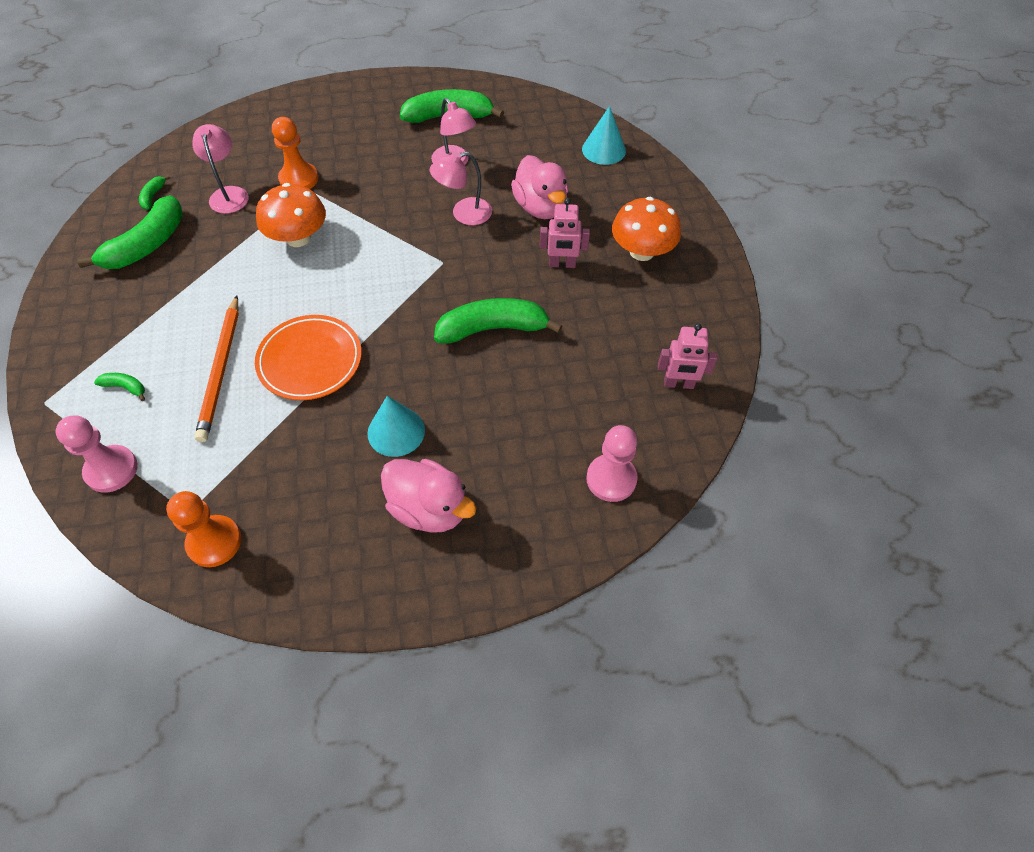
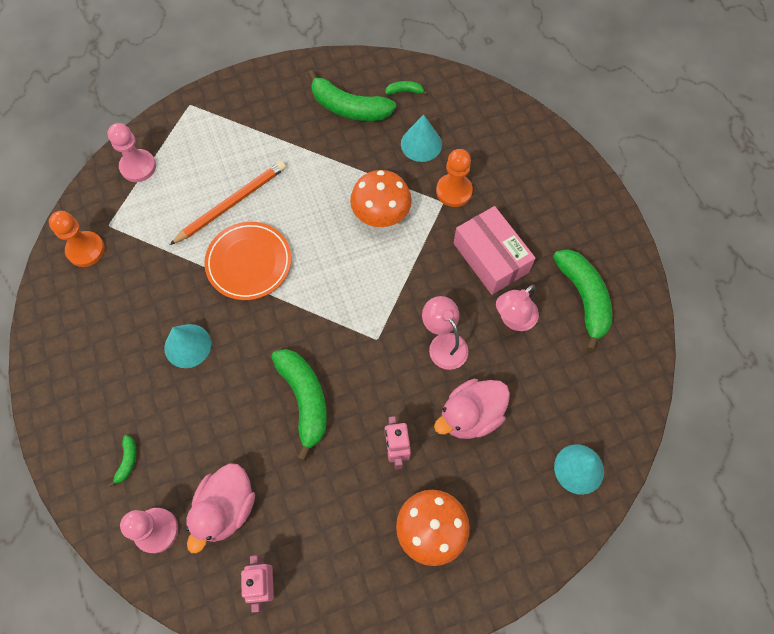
camera: 80 degrees right, 10 degrees up
green banana [94,373,145,401] -> green banana moved to [108,435,136,487]
pink lamp [192,124,249,214] -> turquoise cone [401,115,442,162]
orange pencil [194,295,239,442] -> orange pencil turned 150 degrees clockwise [170,161,286,245]
pink duck [381,459,476,533] -> pink duck moved to [186,463,255,553]
none -> pink box [454,206,535,295]

